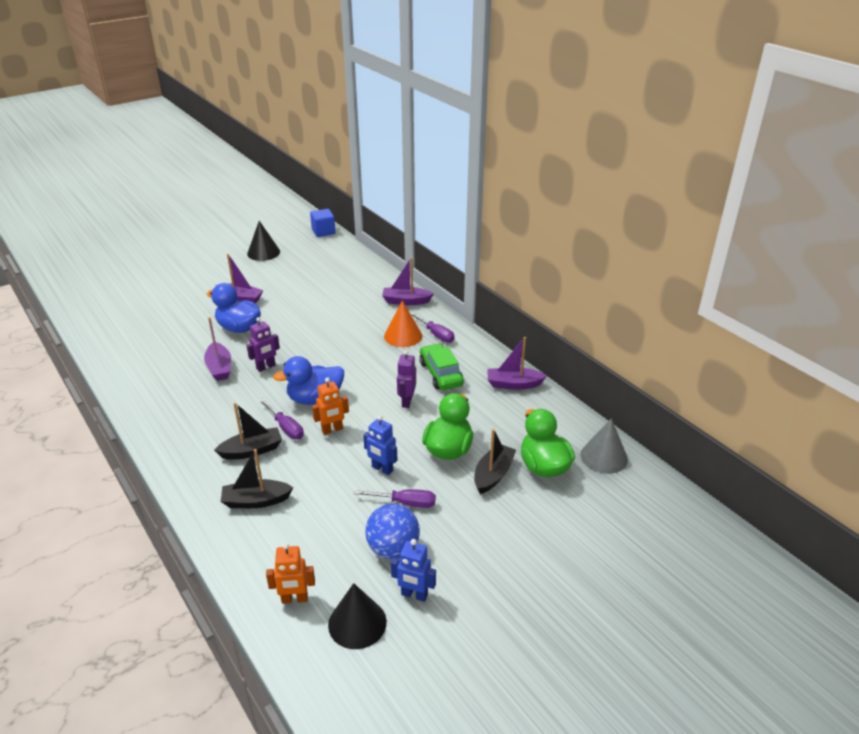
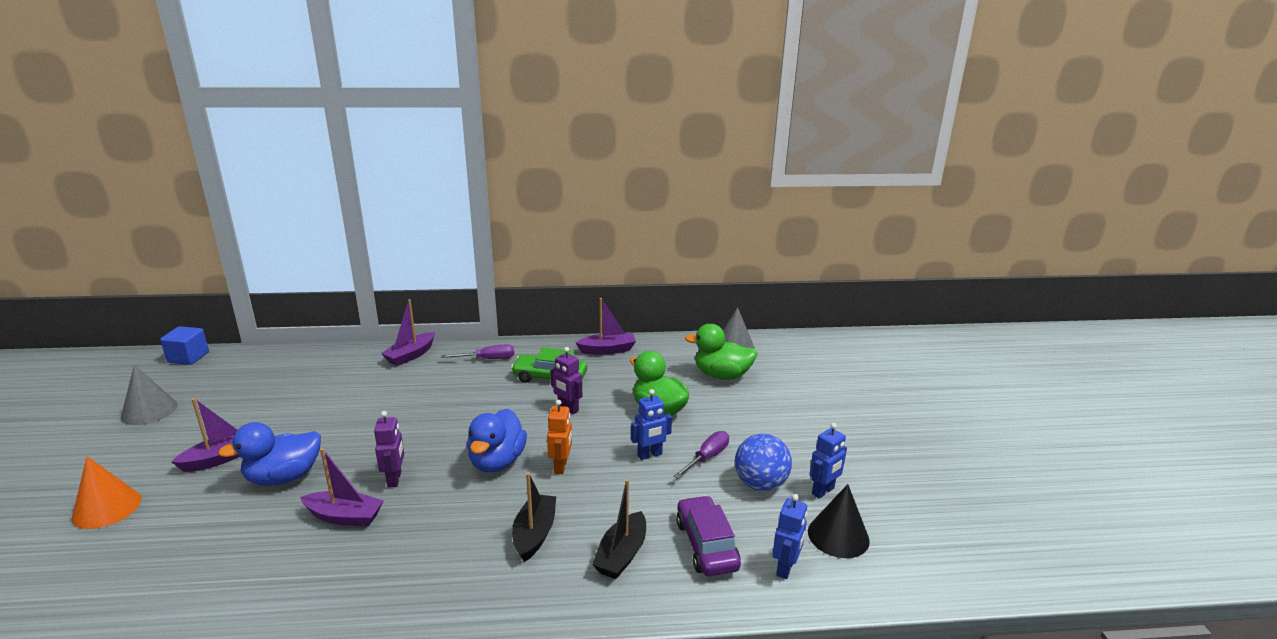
camera: 60 degrees left, 10 degrees down
black cone [247,221,280,261] -> grey cone [121,365,178,425]
purple screwdriver [259,399,304,439] -> none
orange robot [266,543,315,604] -> blue robot [773,494,807,579]
orange cone [384,301,422,347] -> orange cone moved to [72,456,141,529]
black boat [474,429,516,494] -> none
purple boat [487,337,547,390] -> purple boat turned 135 degrees counterclockwise [575,298,636,355]
none -> purple car [676,495,741,576]

